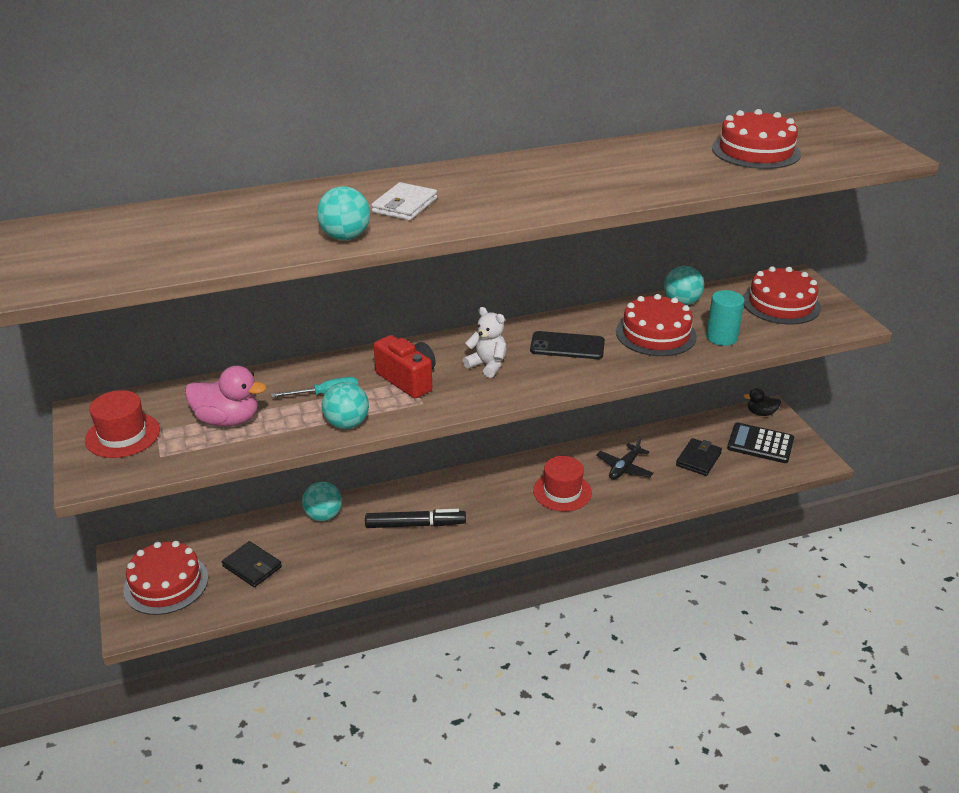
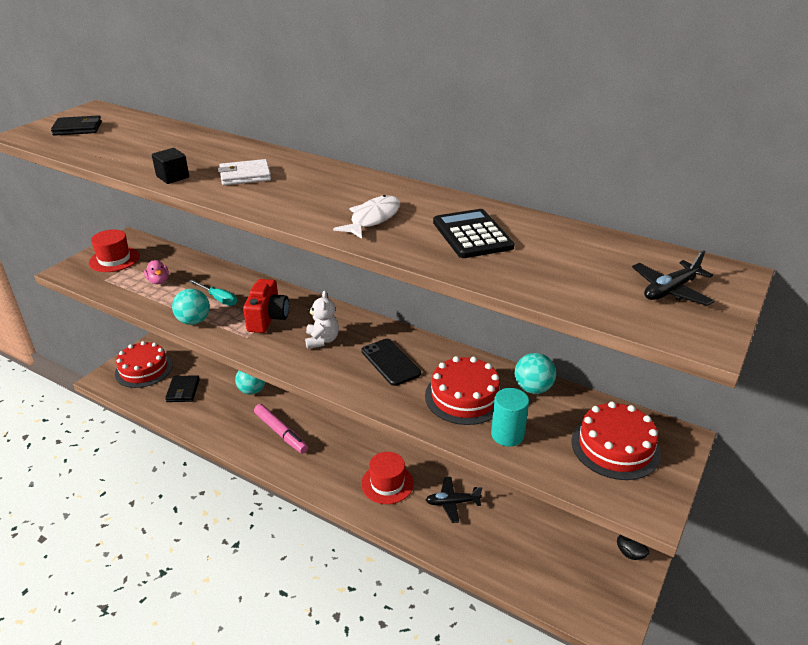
camera: 50 degrees right, 0 degrees up
pink duck [185,366,266,426] -> pink duck [144,260,169,284], size x0.59
turquoise ball [317,186,370,240] -> black cube [152,148,189,184]
black marker [365,509,466,528] -> pink marker [254,404,308,454]
black wallet [676,438,722,476] -> black wallet moved to [51,115,102,136]
red cake [712,109,801,169] -> none
black calculator [727,423,794,463] -> black calculator moved to [433,209,515,258]
none -> white fish [333,195,400,239]
none -> black plane [632,250,714,306]

